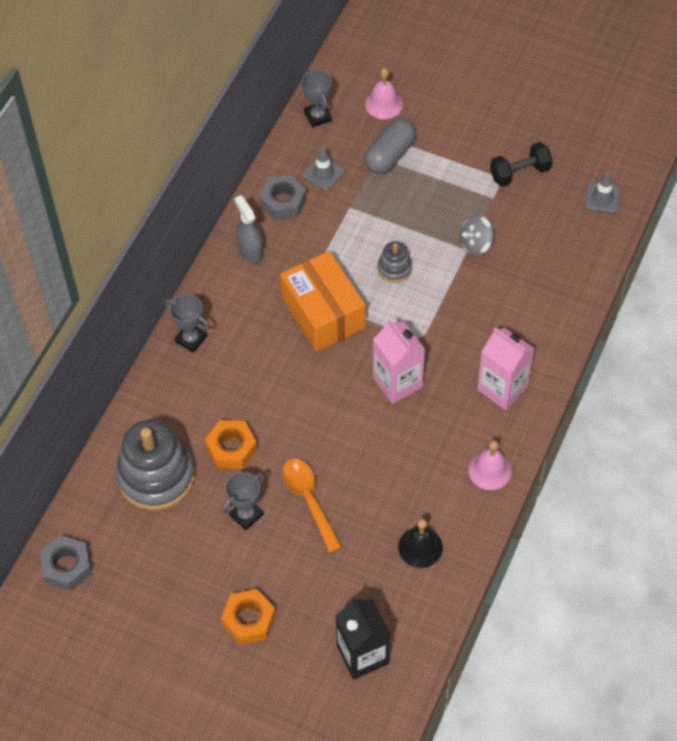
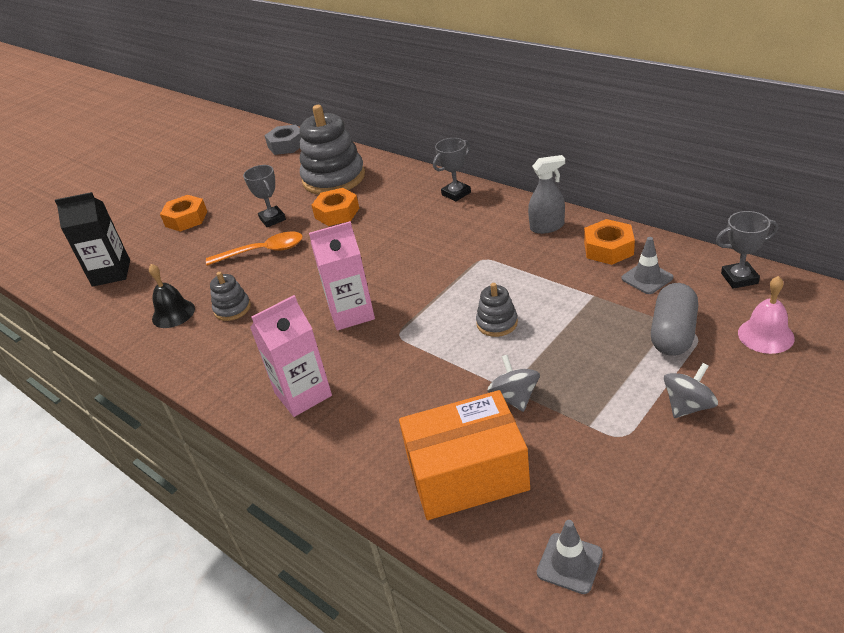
camera: 110 degrees right, 20 degrees down
grey nut [259,174,307,220] -> orange nut [584,219,635,265]
orange box [280,251,366,352] -> orange box moved to [399,390,530,520]
grey capsule [364,118,416,174] -> grey capsule turned 60 degrees clockwise [651,283,698,356]
pink bell [468,440,512,490] -> none
black dumbbell [490,142,553,187] -> none
none -> grey stacking toy [210,272,251,321]
none -> grey spinning top [664,363,718,418]

